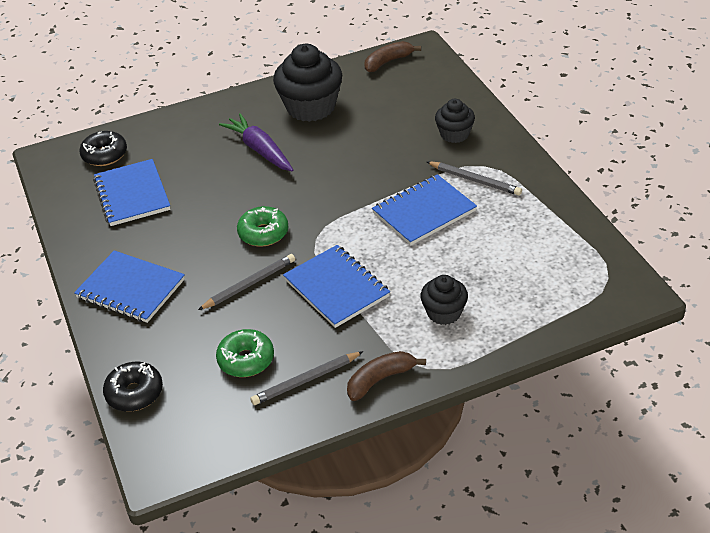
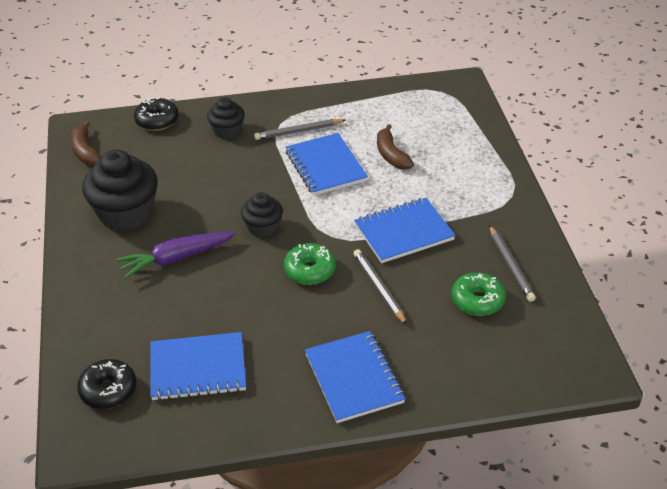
camera: 80 degrees left, 0 degrees up
blue notebook [74,250,185,323] -> blue notebook turned 60 degrees counterclockwise [305,331,405,423]
black donut [103,362,163,412] -> black donut moved to [134,97,179,131]
brown banana [347,351,426,401] -> brown banana moved to [377,124,414,170]
black cupcake [420,275,468,325] -> black cupcake moved to [241,192,283,238]
grey pencil [427,161,522,196] -> grey pencil turned 150 degrees counterclockwise [254,119,345,140]

